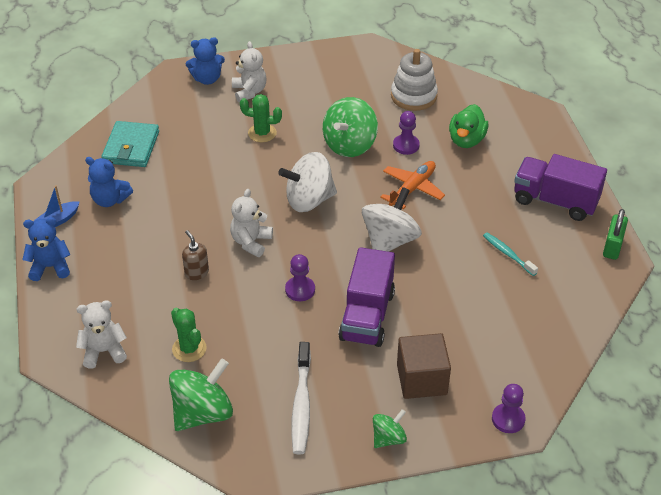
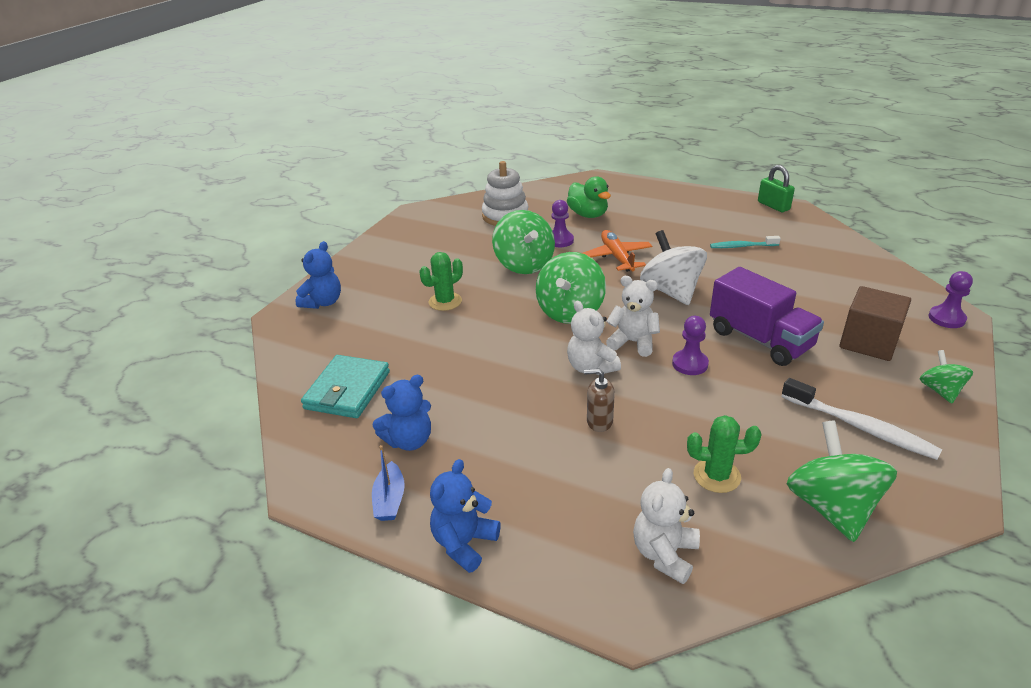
camera: 50 degrees left, 10 degrees down
turquoise wallet [101,121,159,167] -> turquoise wallet turned 60 degrees clockwise [301,355,390,418]
white teddy bear [232,41,267,102] -> white teddy bear moved to [606,276,660,357]
white spinning top [278,152,337,212] -> green spinning top [536,252,606,324]
purple truck [514,154,607,221] -> none

